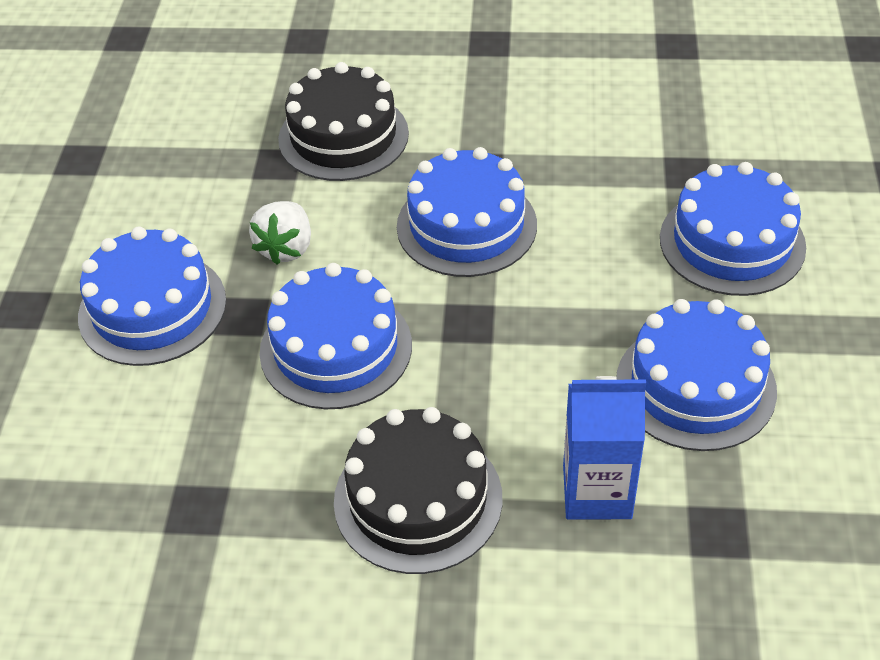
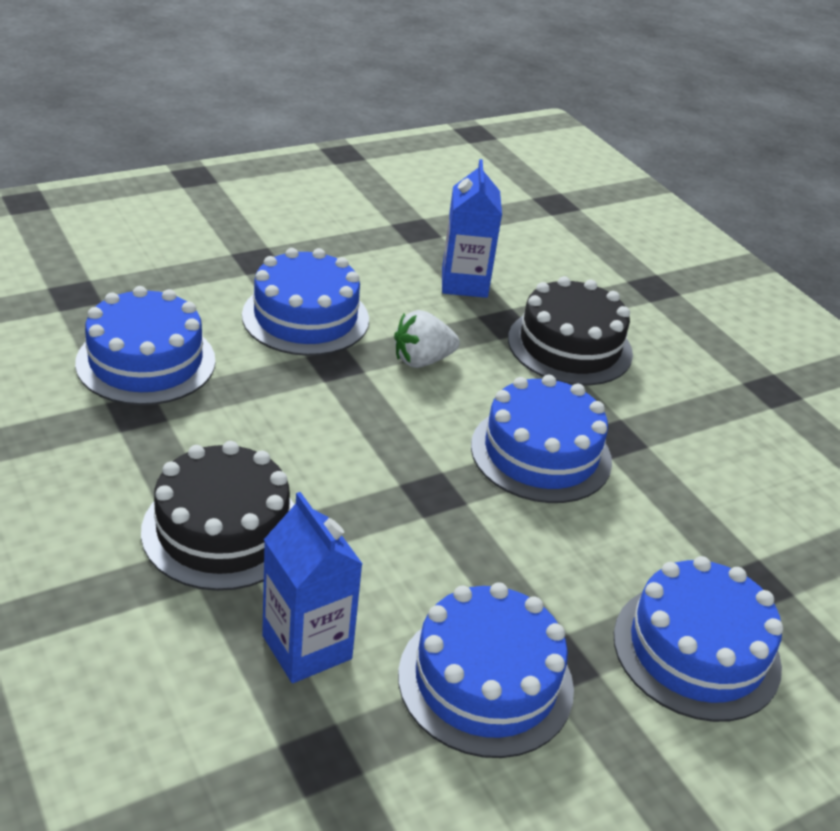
camera: 50 degrees right, 10 degrees down
blue cake [260,263,412,409] -> blue cake moved to [75,286,215,405]
none -> blue carton [442,159,502,298]

